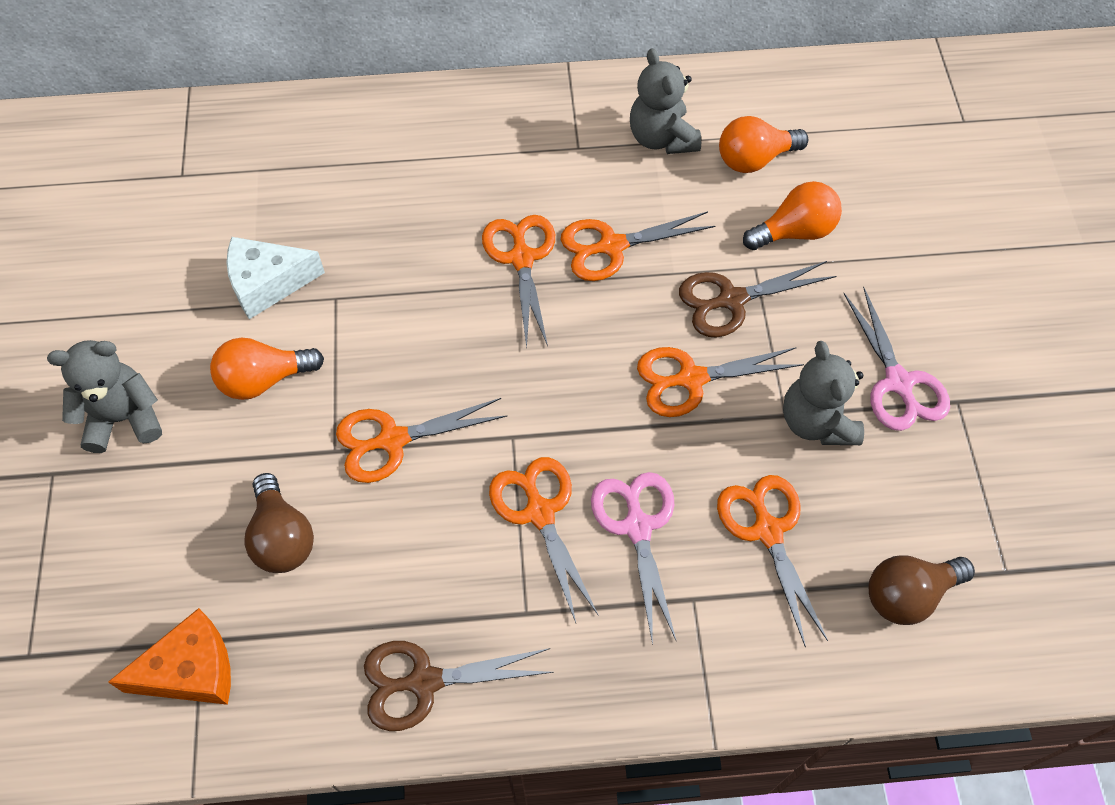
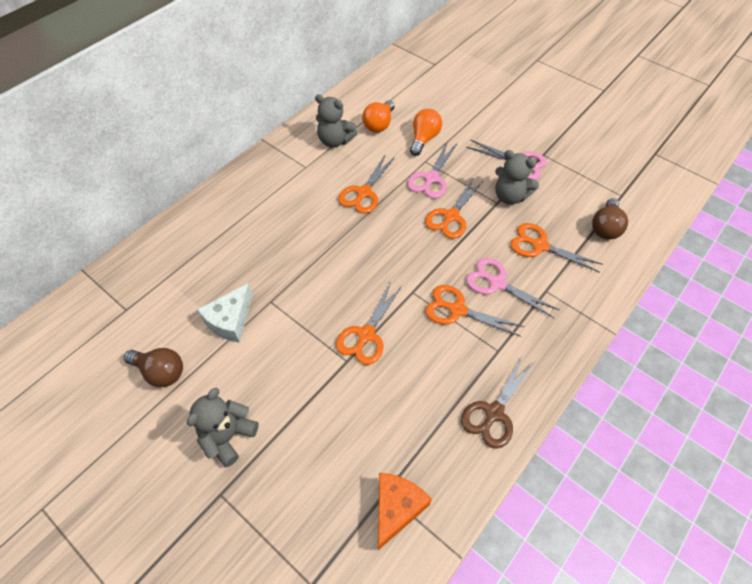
camera: 45 degrees left, 5 degrees down
orange light bulb [210,337,324,400] -> none
brown light bulb [244,473,314,573] -> brown light bulb moved to [124,348,183,387]
orange scissors [482,215,555,348] -> none
brown scissors [679,261,836,338] -> pink scissors [407,141,458,198]

